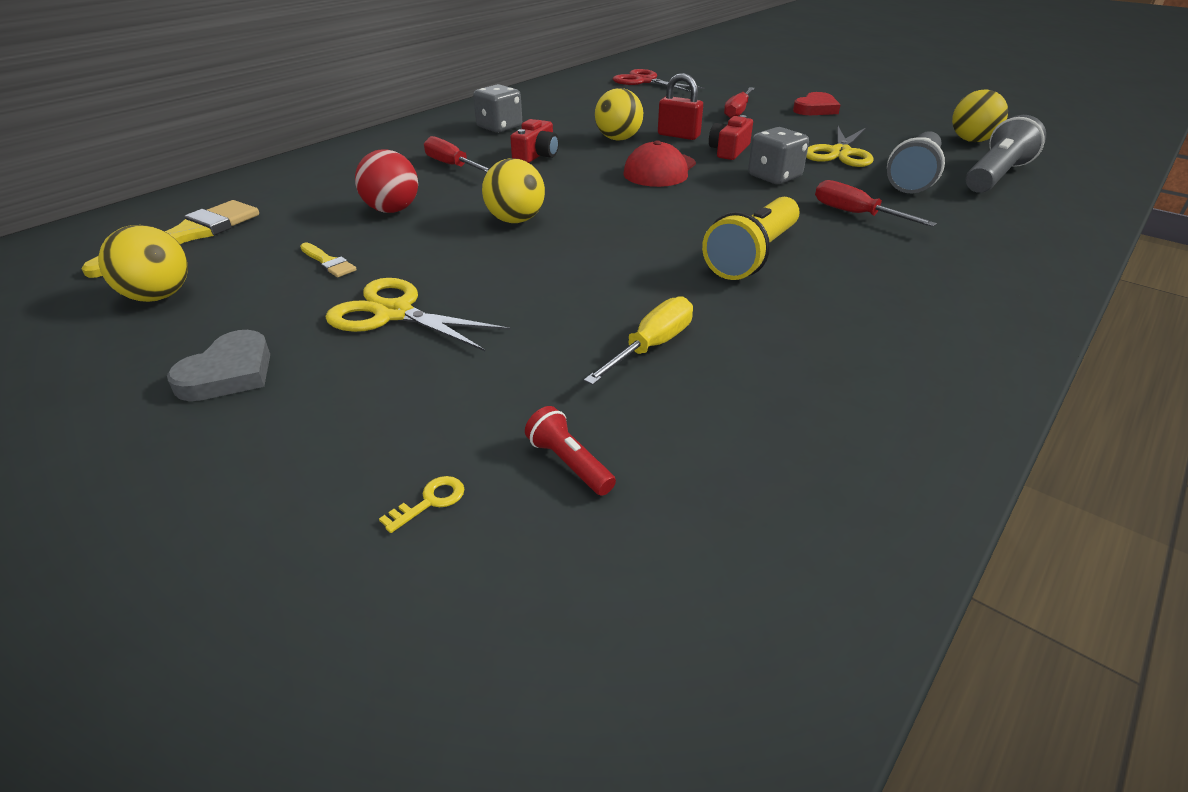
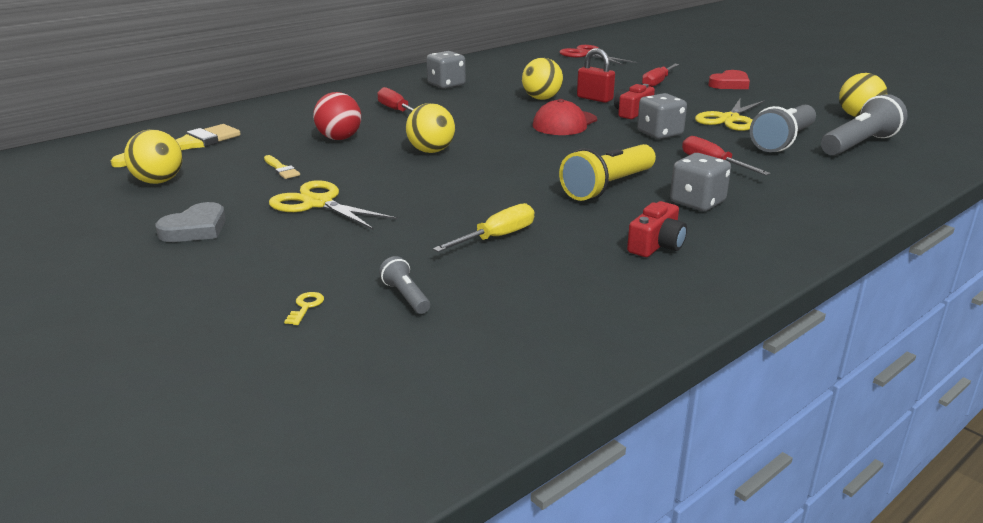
camera: 10 degrees right, 10 degrees down
yellow key [379,476,464,533] -> yellow key turned 45 degrees counterclockwise [284,292,324,325]
red camera [510,119,559,163] -> red camera moved to [627,201,687,257]
red flashlight [525,406,616,496] -> grey flashlight [379,256,430,314]
none -> grey dice [670,153,731,211]

